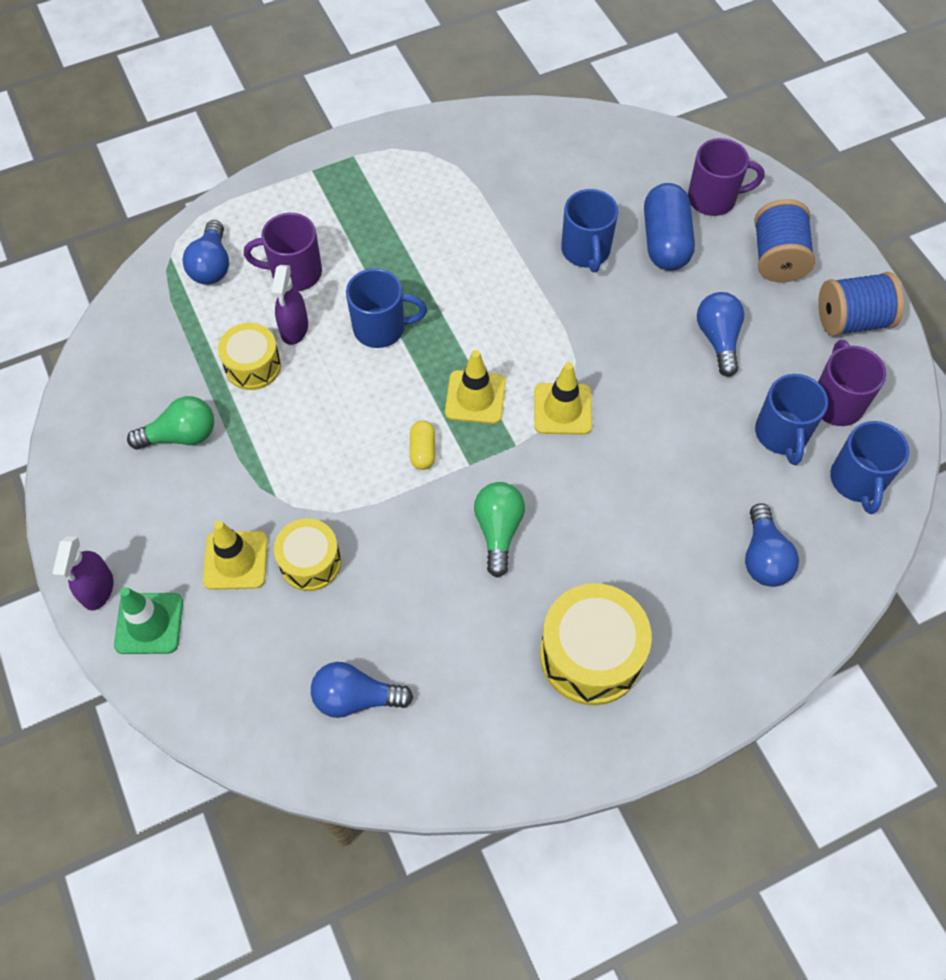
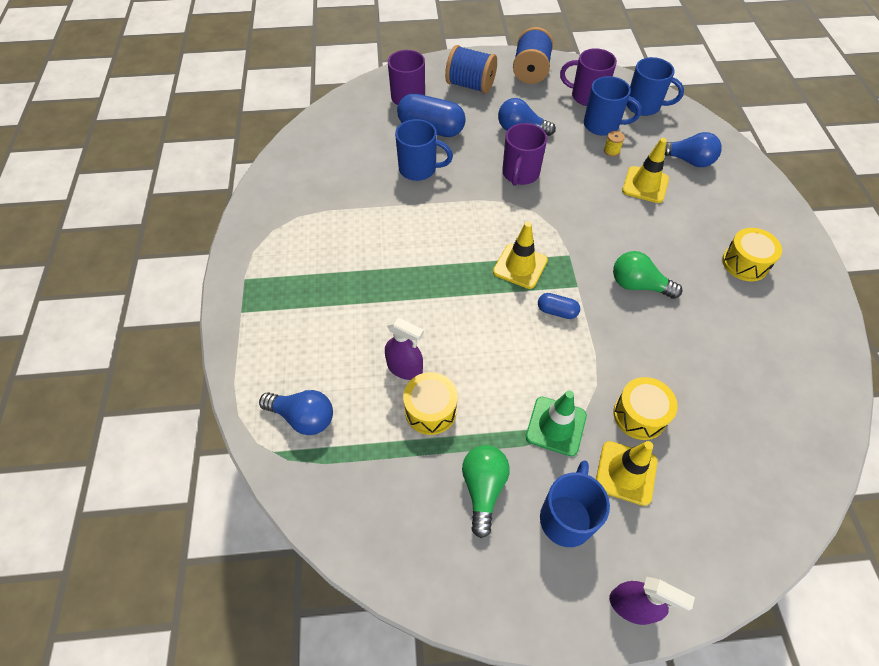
camera: 70 degrees left, 5 degrees down
green traffic cone [114,587,183,654] -> green traffic cone moved to [526,391,587,457]
purple mug [244,213,322,291] -> purple mug moved to [502,123,547,186]
blue light bulb [311,662,413,718] -> none
blue mug [346,268,427,348] -> blue mug moved to [540,460,610,547]
yellow capsule [410,420,435,470] -> blue capsule [538,293,580,319]
yellow traffic cone [534,362,592,435] -> yellow traffic cone moved to [622,138,669,203]
yellow drum [540,583,652,705] -> yellow drum [722,228,782,281], size x0.62
none -> yellow spool [604,131,625,157]

